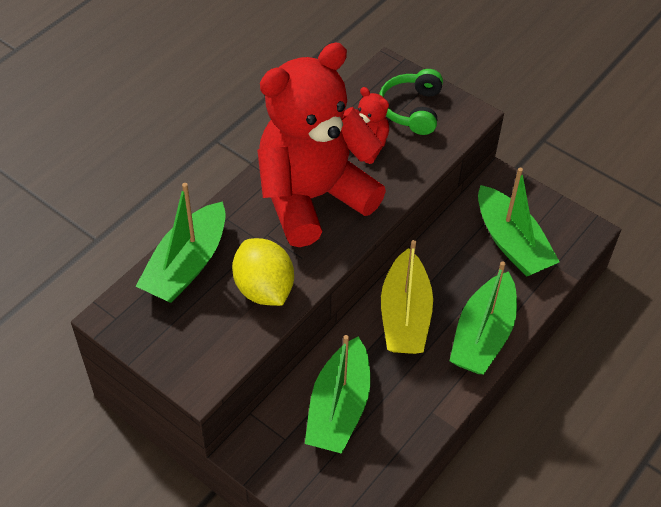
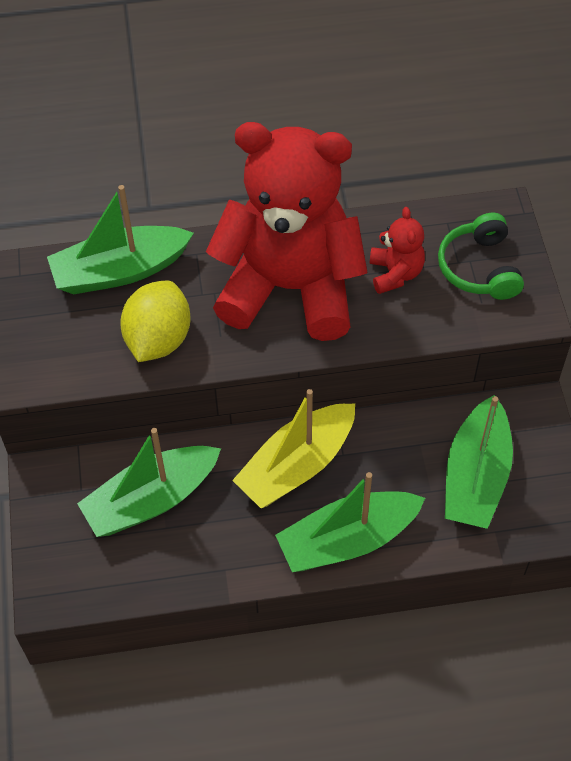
camera: 45 degrees right, 5 degrees up
green headphones [379,69,443,135] -> green headphones turned 60 degrees counterclockwise [438,213,524,300]

